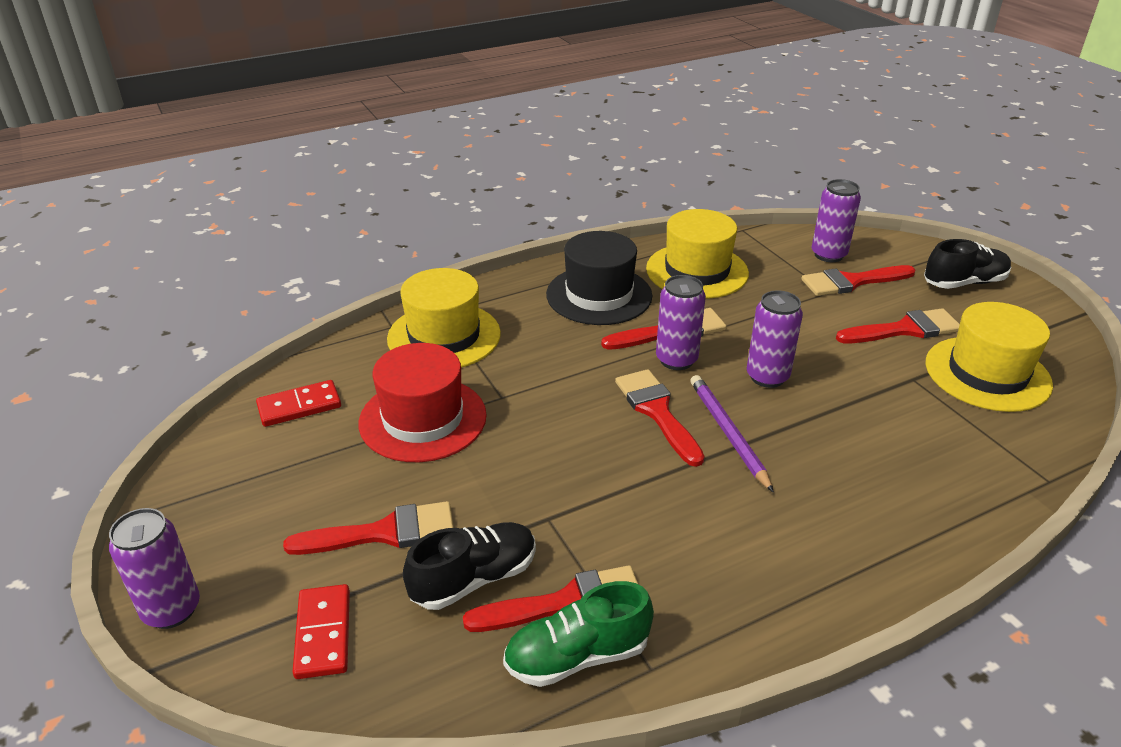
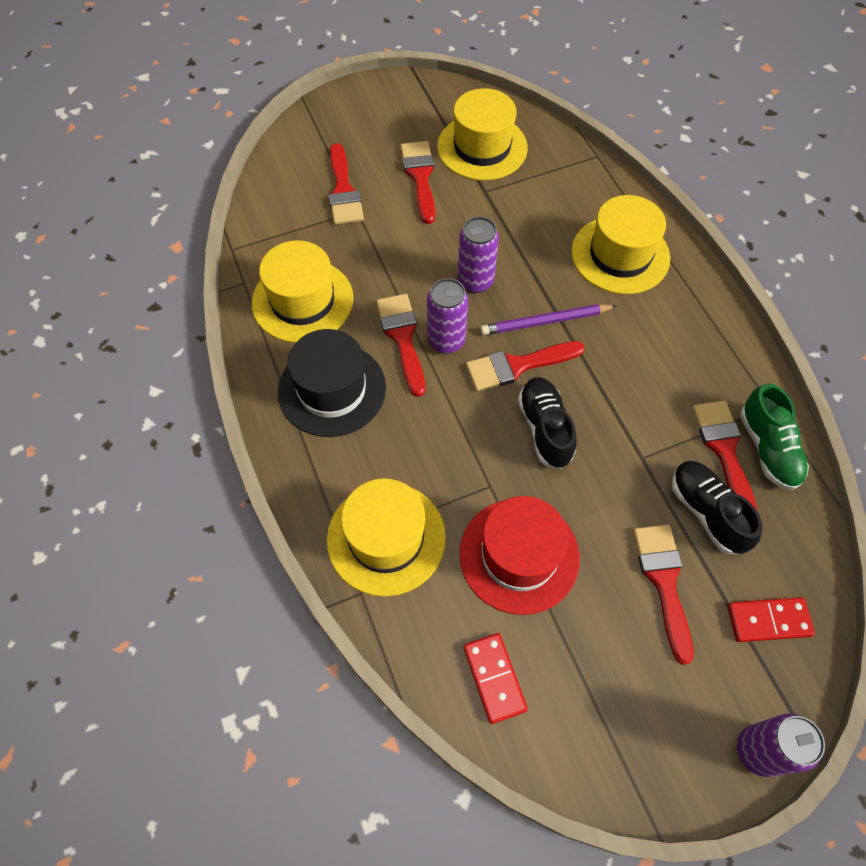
camera: 85 degrees left, 25 degrees up
purple can [812,179,861,262] -> none
black shoe [924,239,1011,289] -> black shoe moved to [518,377,577,469]
none -> yellow hat [571,195,670,294]

